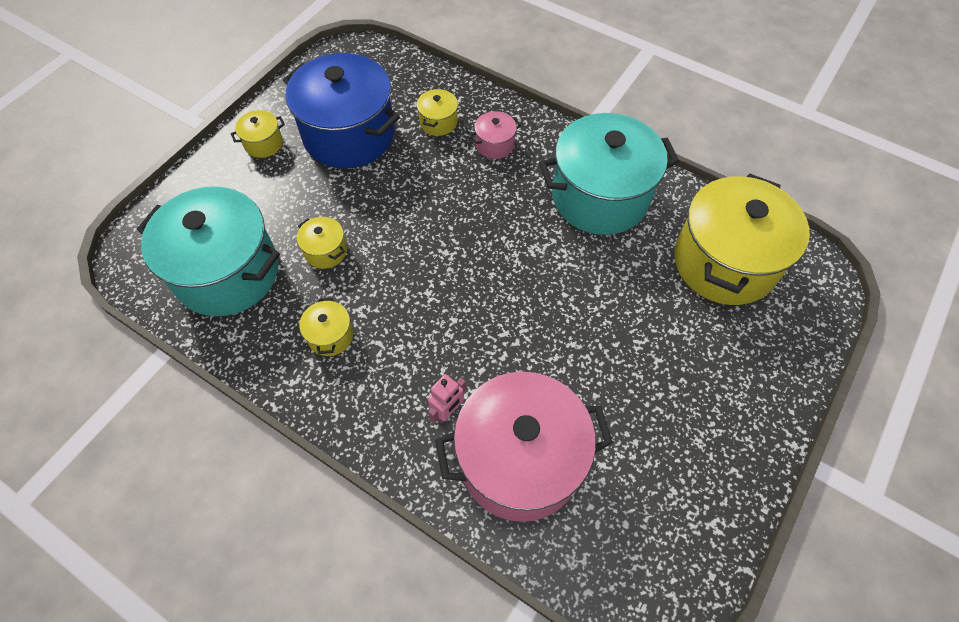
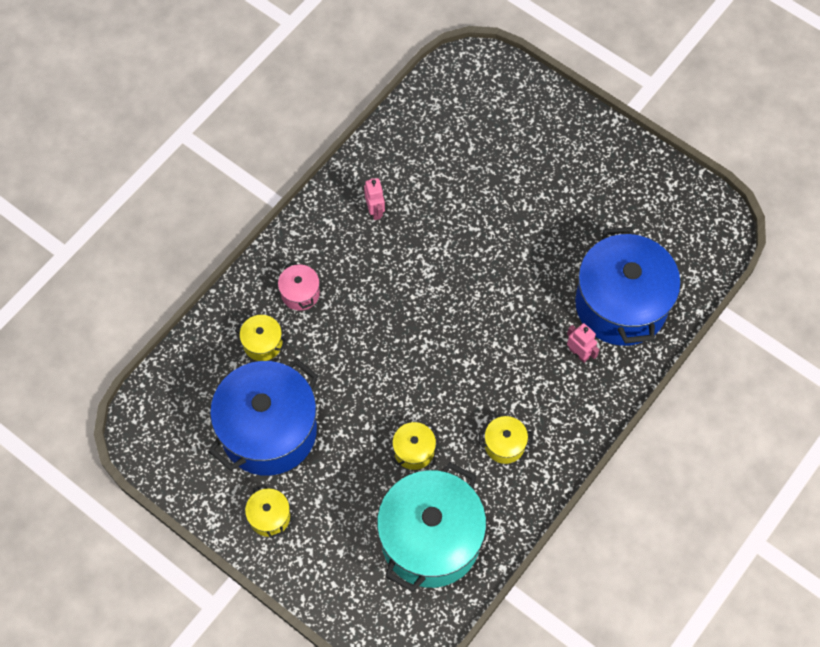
camera: 85 degrees left, 5 degrees up
pink pot [435,372,613,522] -> blue pot [575,227,681,346]
turquoise pot [539,113,679,235] -> pink robot [364,178,385,220]
yellow pot [674,173,810,305] -> none

